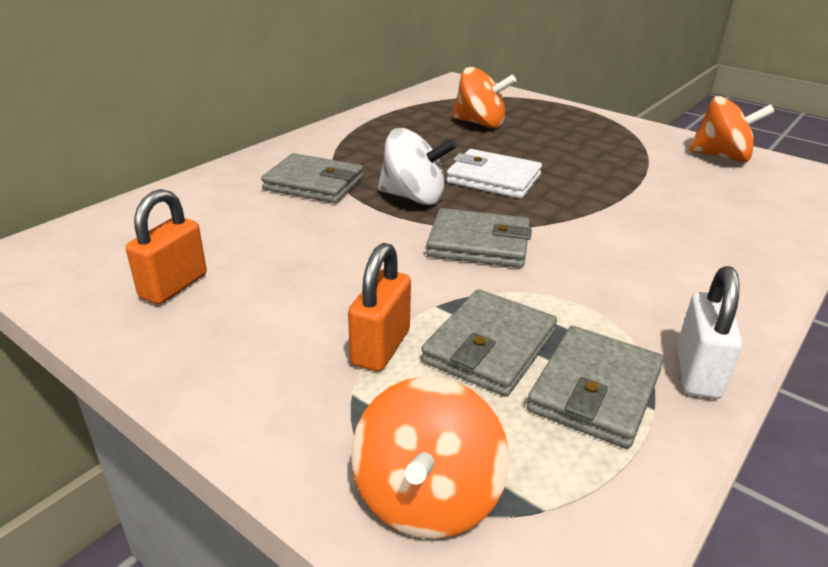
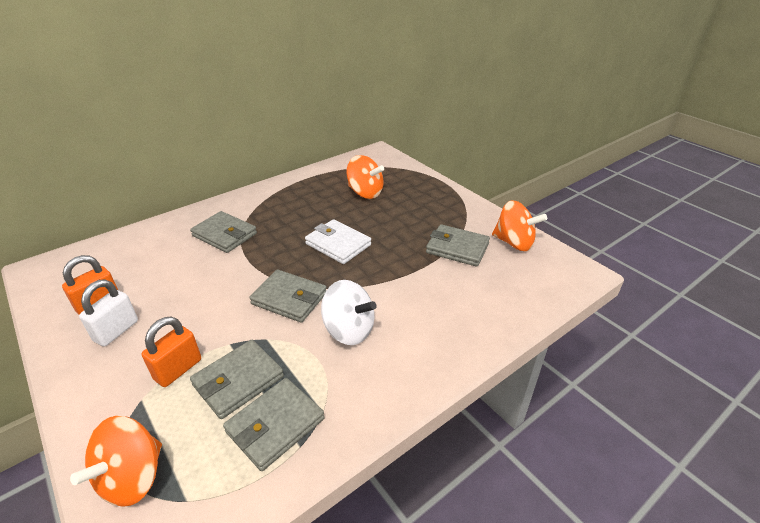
camera: 15 degrees right, 5 degrees up
white spinning top [378,128,457,205] -> white spinning top moved to [321,280,377,345]
white padlock [677,266,742,399] -> white padlock moved to [79,279,138,346]
none -> grey wallet [426,224,490,267]

